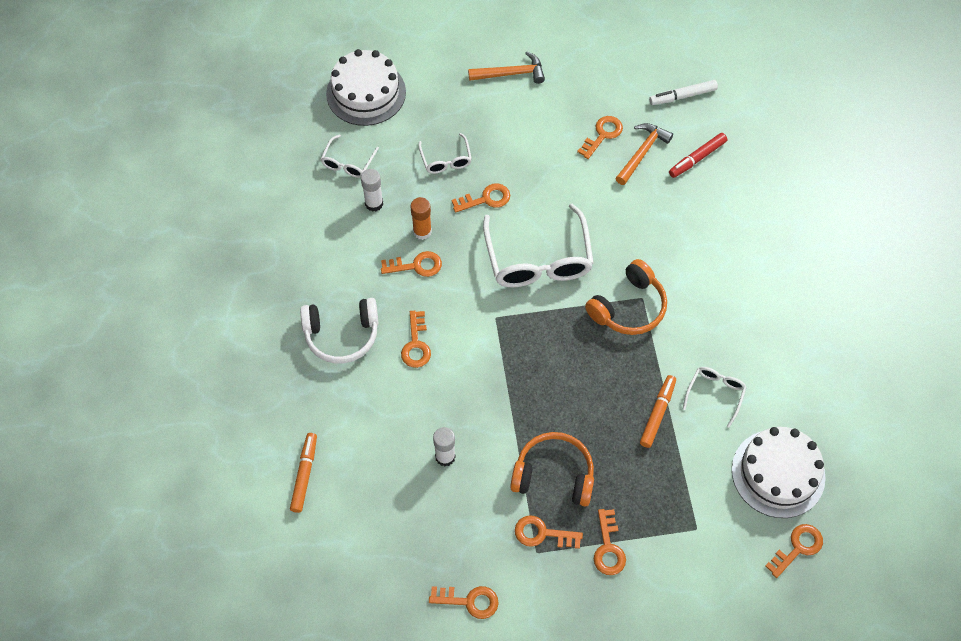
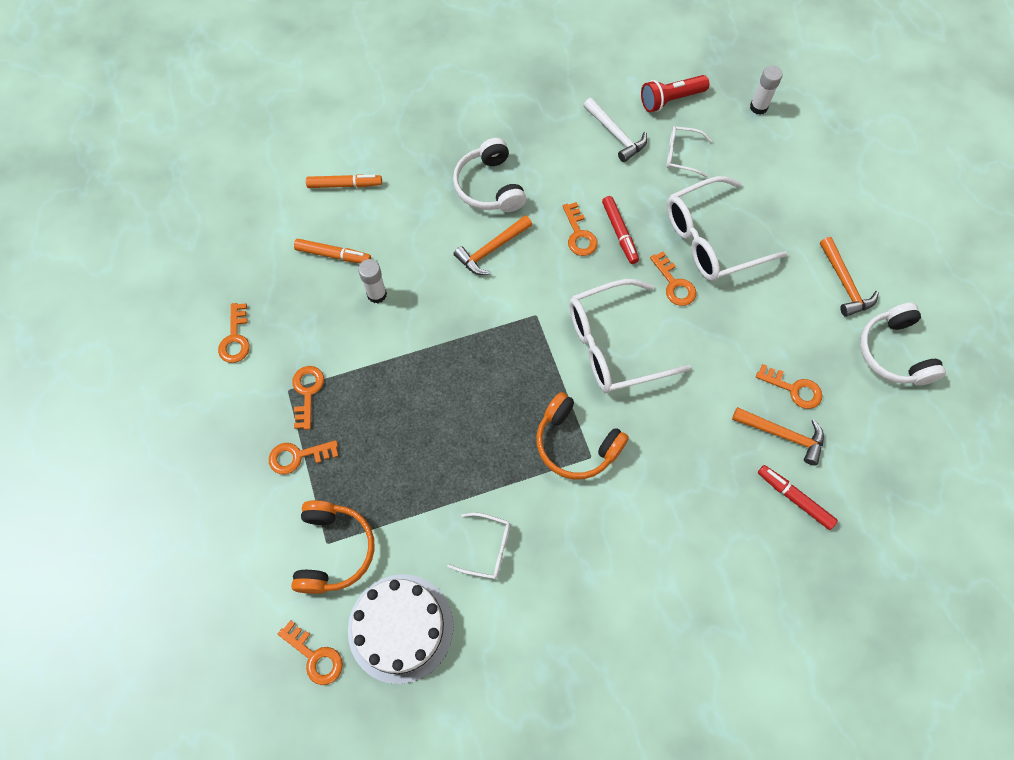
camera: 80 degrees right, 5 degrees up
white cake [326,49,406,126] -> none
white glue stick [361,169,383,212] -> white glue stick moved to [750,66,783,115]
orange key [401,311,431,368] -> orange hammer [453,215,532,275]
orange glue stick [410,197,432,240] -> red marker [602,196,639,264]
white glasses [419,133,472,174] -> white glasses [667,176,788,281], size x2.01
orange headphones [510,432,594,507] -> orange headphones moved to [291,500,375,594]
orange marker [640,375,676,448] -> orange marker moved to [294,239,371,263]
white marker [649,80,718,105] -> none
none -> white hammer [583,98,647,162]
none -> red flashlight [641,75,709,112]
none -> white headphones [860,303,946,385]

